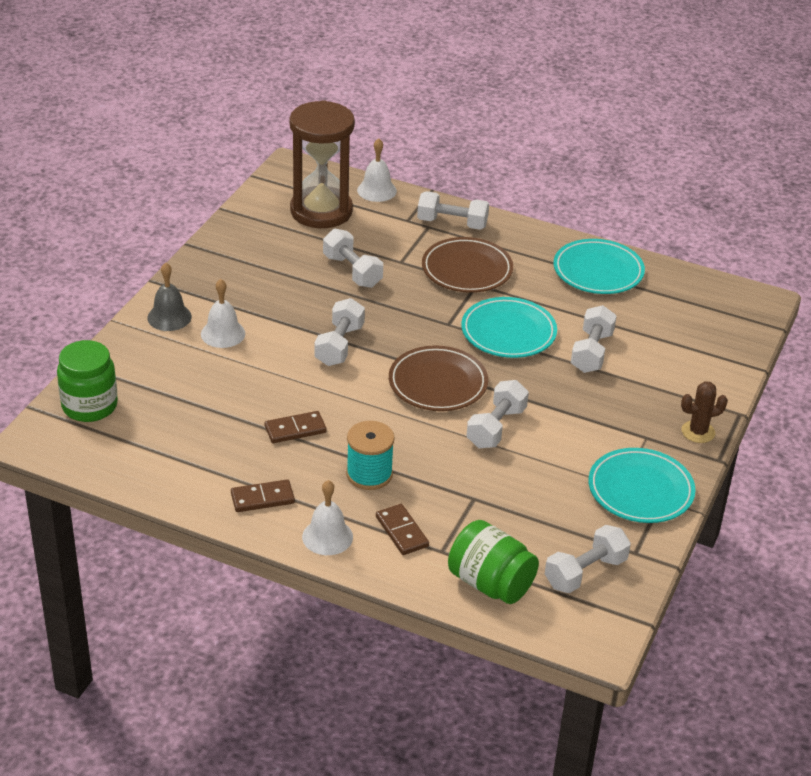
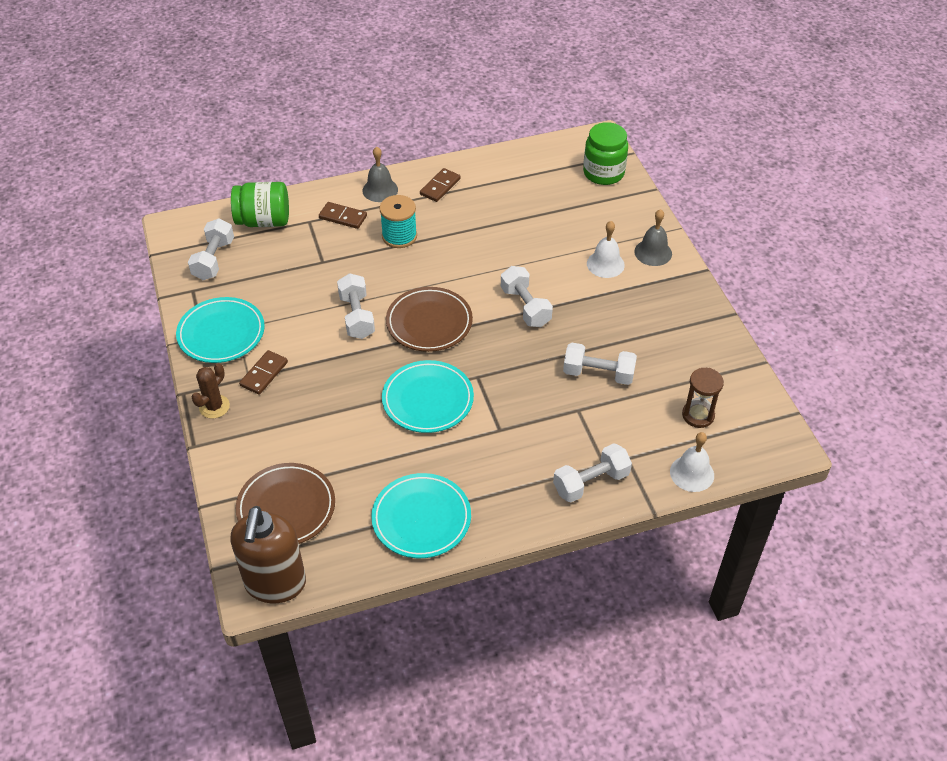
camera: 140 degrees right, 10 degrees up
brown domino [265,411,327,443] -> brown domino moved to [239,350,288,395]
brown hourglass [290,100,355,228] -> brown hourglass [682,368,724,428], size x0.49
white bell [302,480,353,555] -> grey bell [362,147,398,202]
brown plate [422,237,513,293] -> brown plate moved to [236,463,335,544]
white dumbbell [571,305,617,373] -> none
none -> brown soap dispenser [230,506,306,604]

